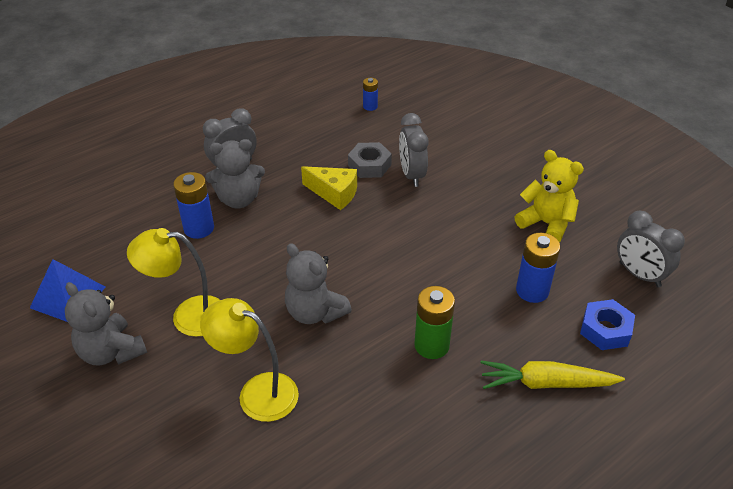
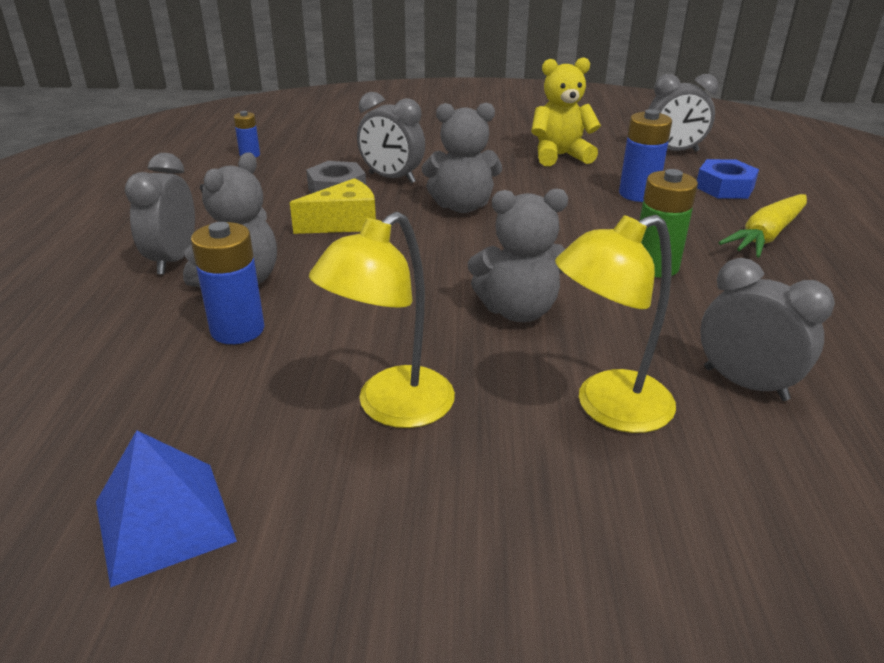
camera: 50 degrees left, 10 degrees down
grey teddy bear [65,282,147,366] -> grey teddy bear moved to [422,103,502,213]
none -> grey clock [700,258,835,401]

